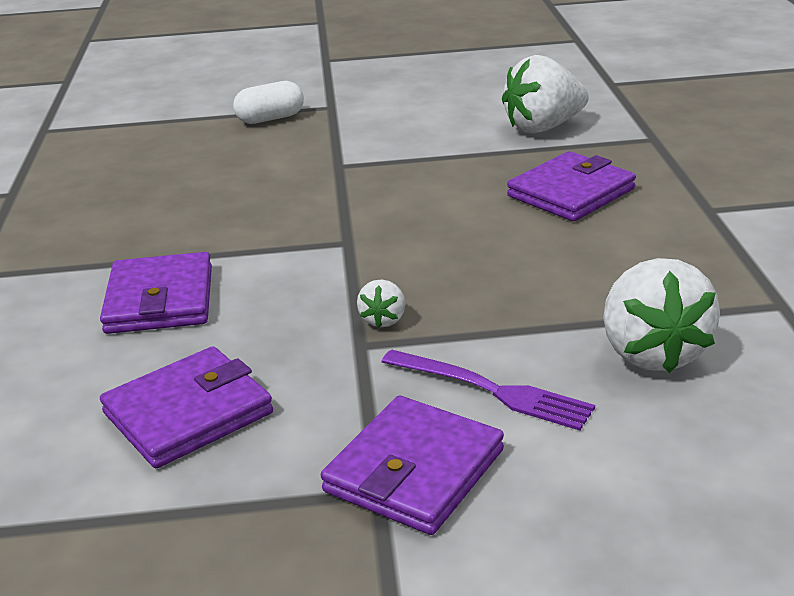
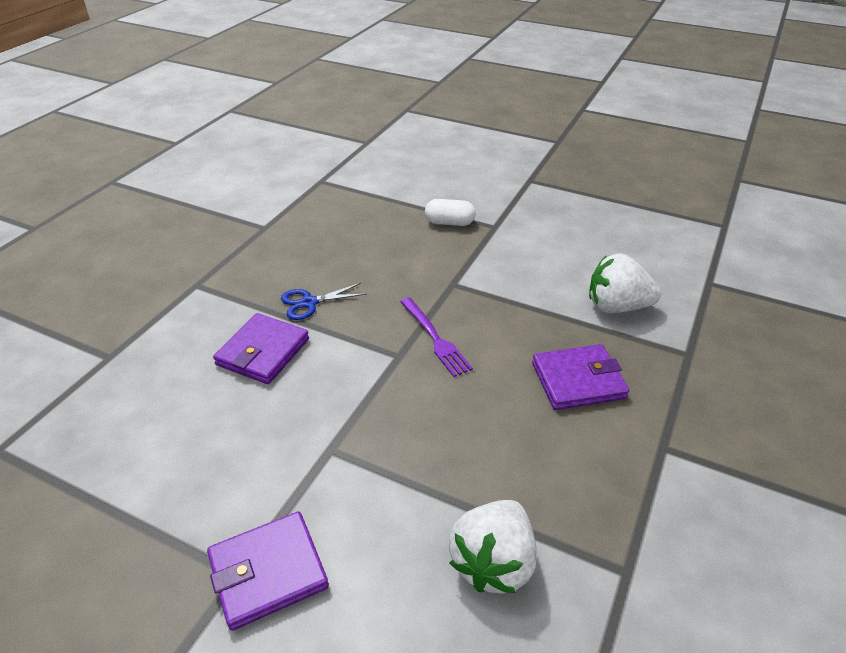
camera: 30 degrees right, 10 degrees up
purple wallet [100,346,273,468] -> none
white strawberry [357,280,405,328] -> none
purple fork [381,350,595,431] -> purple fork moved to [400,297,473,377]
none -> blue scissors [281,283,367,320]

